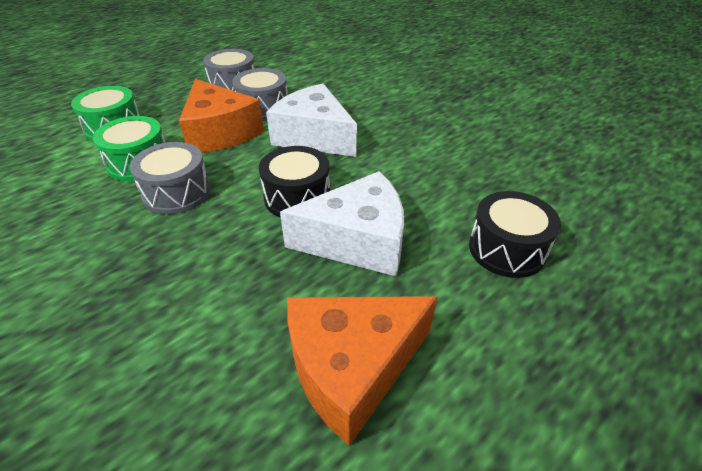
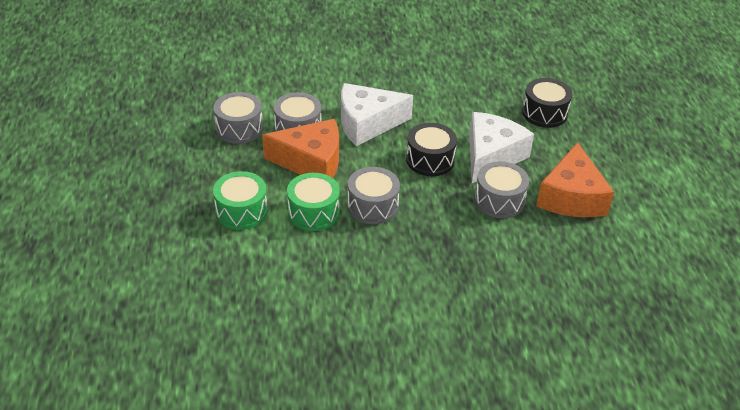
camera: 55 degrees left, 0 degrees up
none -> grey drum [474,161,529,218]

